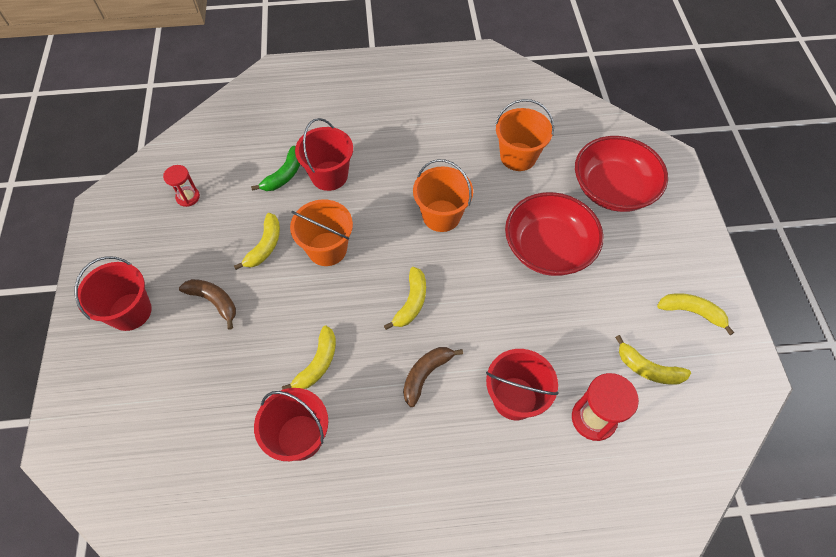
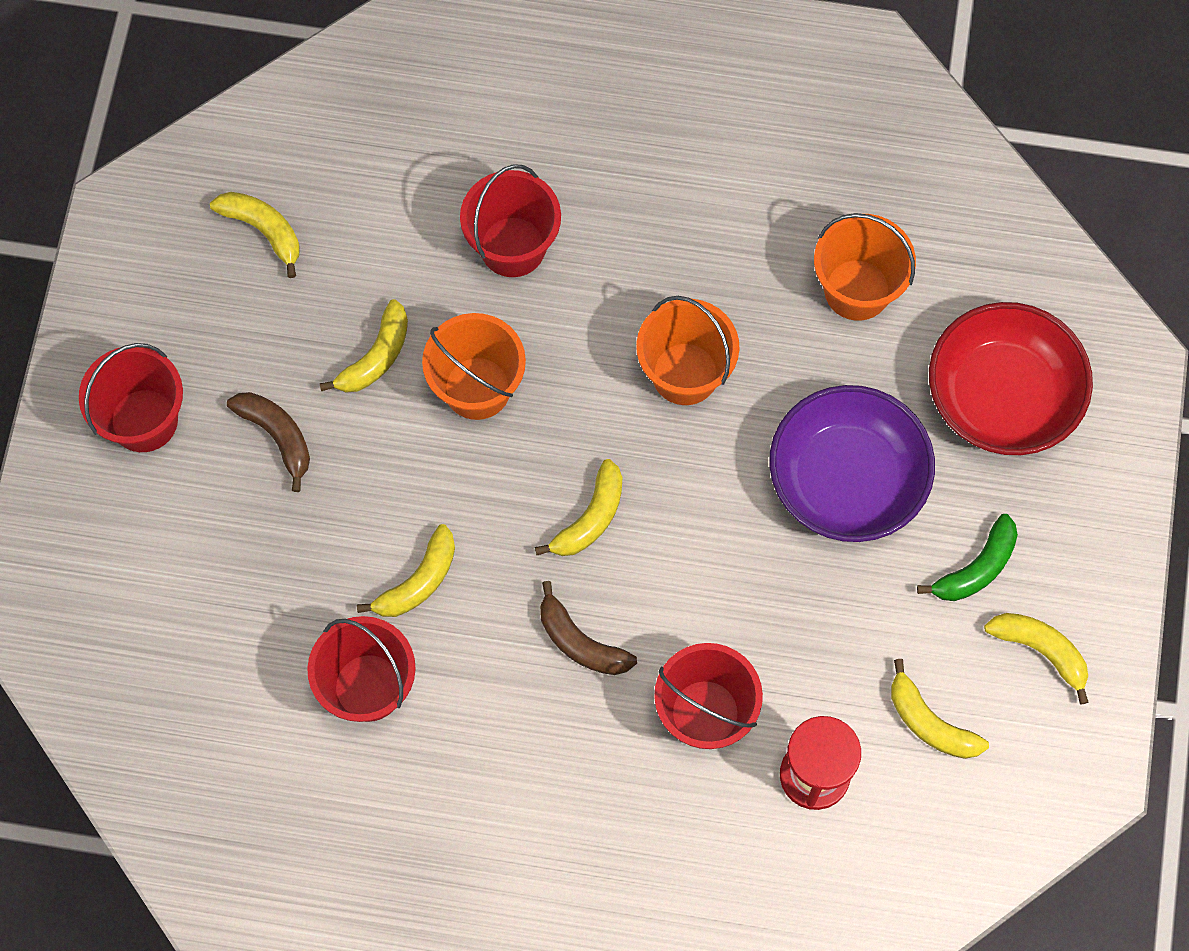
camera: 15 degrees right, 10 degrees up
red hourglass [163,165,200,207] -> yellow banana [210,192,299,278]
green banana [251,146,300,191] -> green banana moved to [917,514,1018,601]
brown banana [403,347,463,407] -> brown banana turned 105 degrees counterclockwise [540,581,637,675]
red bowl [505,192,604,276] -> purple bowl [769,385,935,542]

